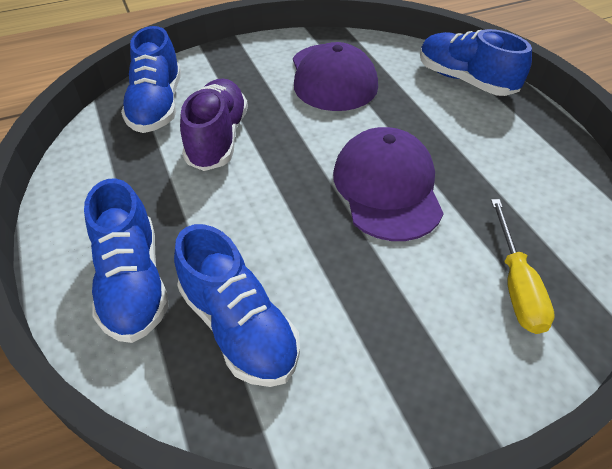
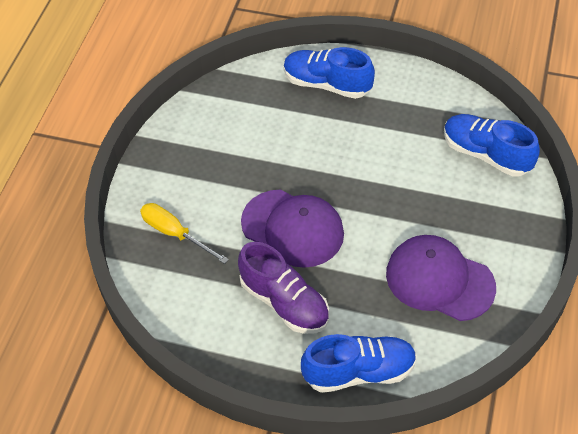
camera: 130 degrees right, 5 degrees up
blue shoe [174,224,300,387] -> none
purple shoe [180,79,248,171] -> purple shoe moved to [238,242,329,334]

